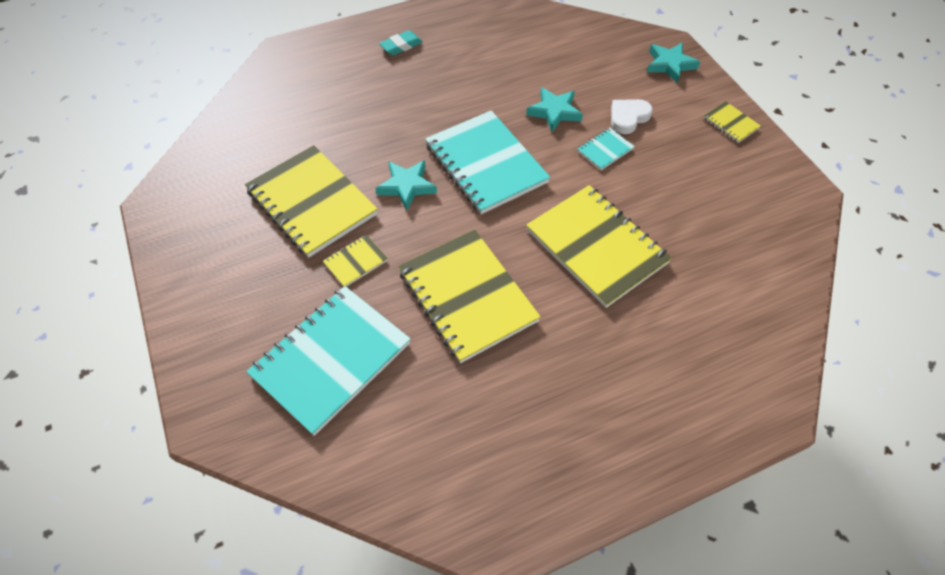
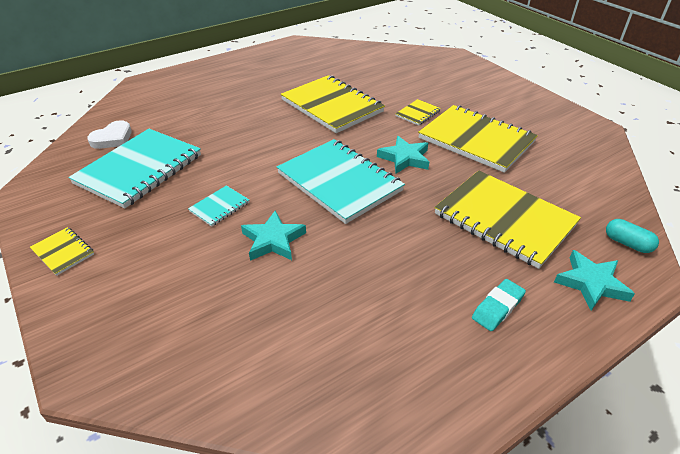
camera: 170 degrees right, 15 degrees down
turquoise notebook [246,286,411,436] -> turquoise notebook moved to [68,129,201,208]
yellow notebook [526,185,672,308] -> yellow notebook moved to [434,170,581,269]
white heart [611,99,653,134] -> white heart moved to [87,120,132,149]
turquoise star [647,43,700,83] -> turquoise star moved to [554,250,635,311]
none -> turquoise capsule [606,219,659,253]

